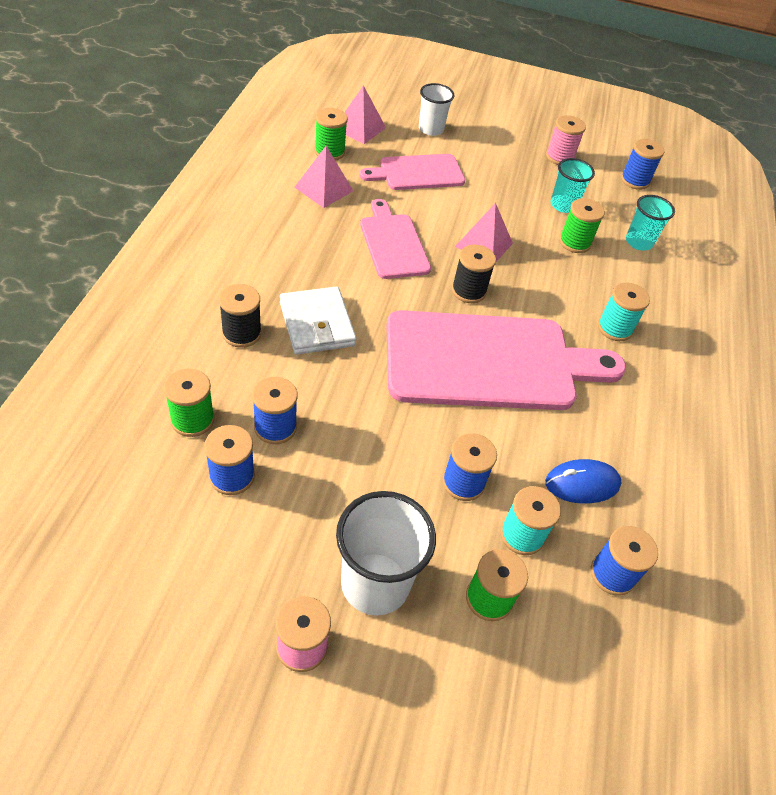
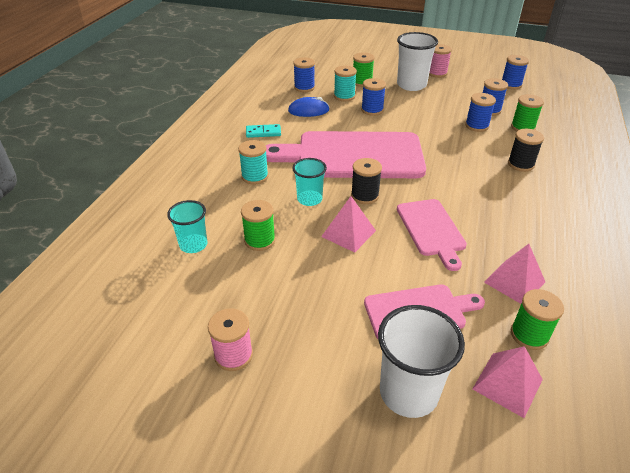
camera: 170 degrees left, 10 degrees down
white wallet [280,287,356,355] -> none
white cup [419,83,454,136] -> white cup [378,305,465,418], size x1.61
turquoise cup [550,158,595,213] -> turquoise cup moved to [293,158,327,206]
blue spool [621,139,664,190] -> blue spool moved to [502,55,529,90]
none -> turquoise domino [246,124,281,138]

